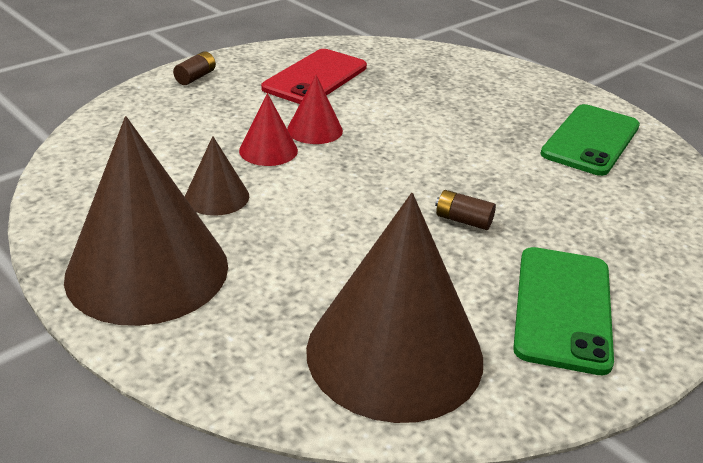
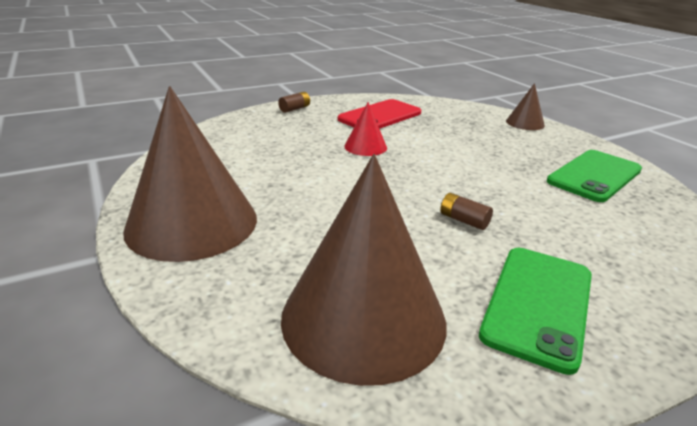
camera: 15 degrees right, 5 degrees down
brown cone [185,136,249,216] -> brown cone moved to [506,83,545,130]
red cone [239,93,298,166] -> none

